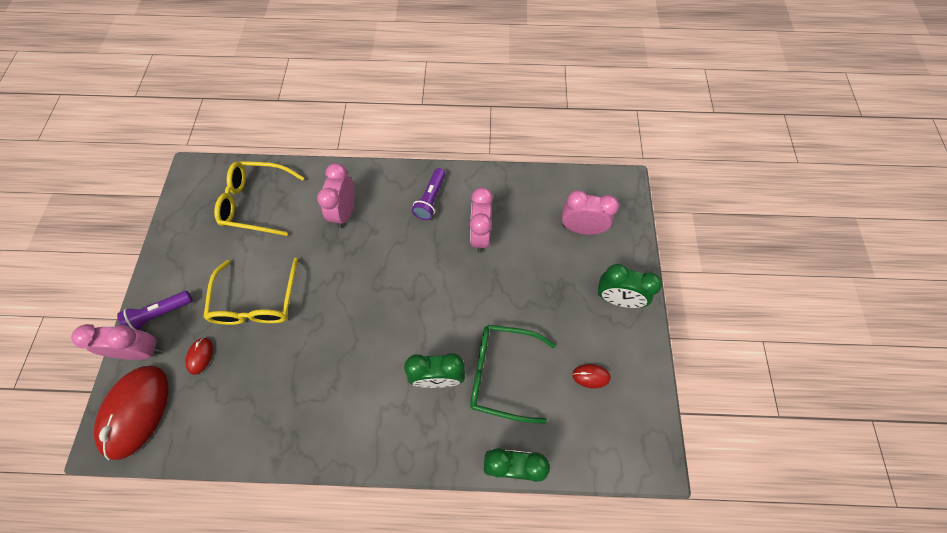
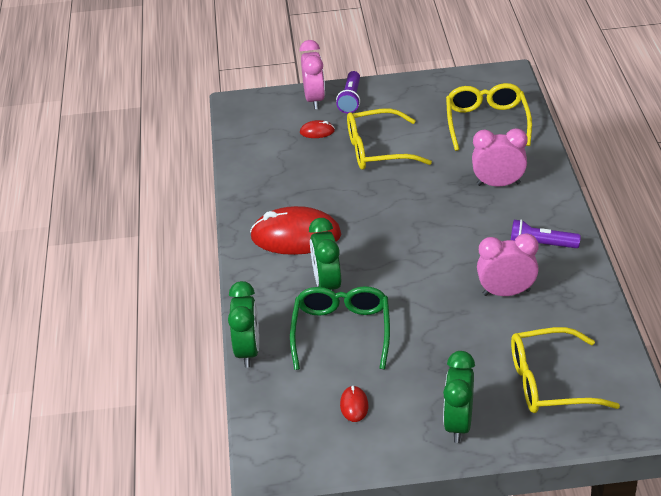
camera: 85 degrees right, 25 degrees down
red mouse [94,366,168,460] -> red mouse moved to [250,206,341,255]
purple flashlight [117,291,193,330] -> purple flashlight turned 135 degrees counterclockwise [336,71,360,114]
pink clock [562,190,619,235] -> yellow glasses [511,327,620,413]

